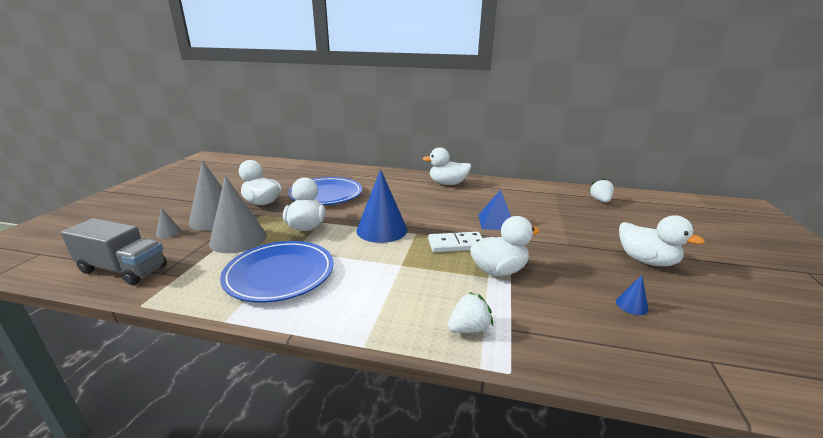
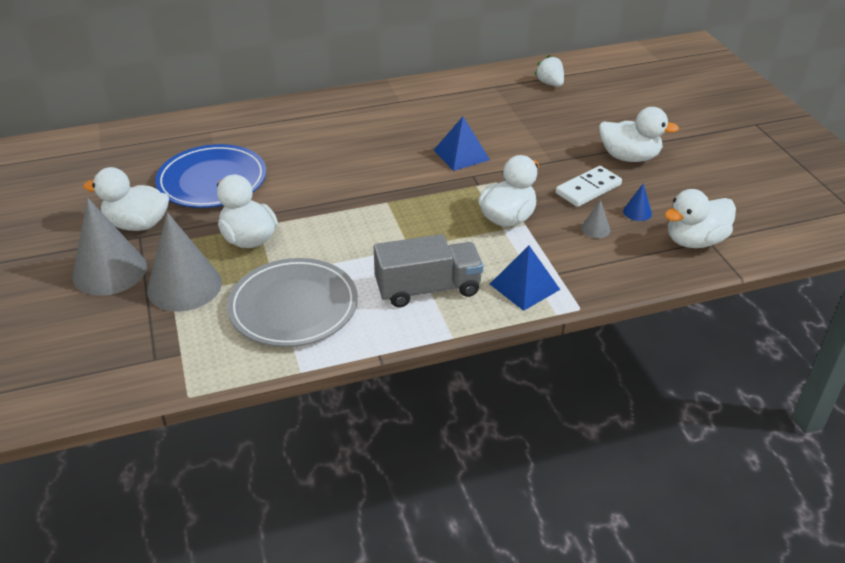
camera: 30 degrees left, 15 degrees up
grey truck [61,218,167,285] -> grey truck moved to [374,234,483,307]
grey cone [156,208,181,238] -> grey cone moved to [581,200,610,238]
blue plate [220,241,333,303] -> grey plate [227,258,358,347]
blue cone [356,169,408,243] -> none
white duck [422,147,471,185] -> white duck moved to [664,189,736,248]
white domino [428,232,483,252] -> white domino moved to [556,166,622,207]
white strawberry [448,292,493,333] -> blue pyramid [490,245,560,311]

